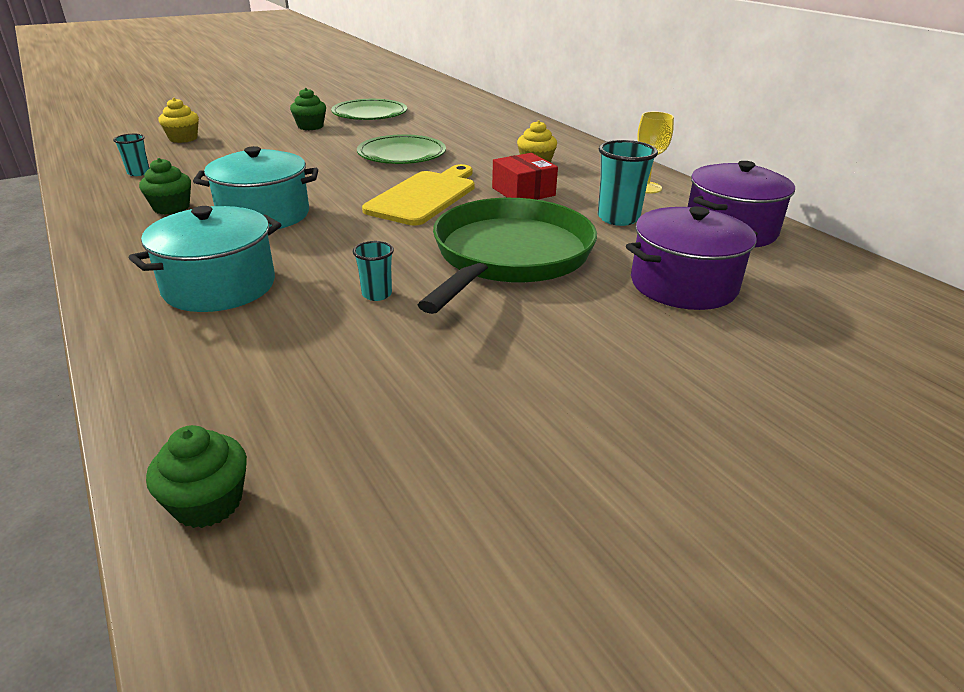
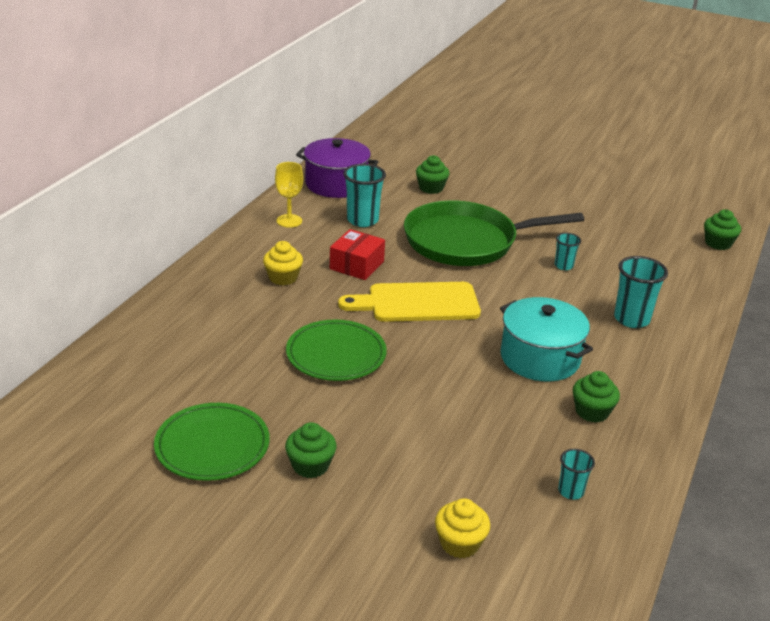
camera: 125 degrees left, 0 degrees up
turquoise pot [129,206,281,312] -> turquoise cup [614,256,668,328]
purple pot [626,206,758,310] -> green cupcake [416,155,450,194]

